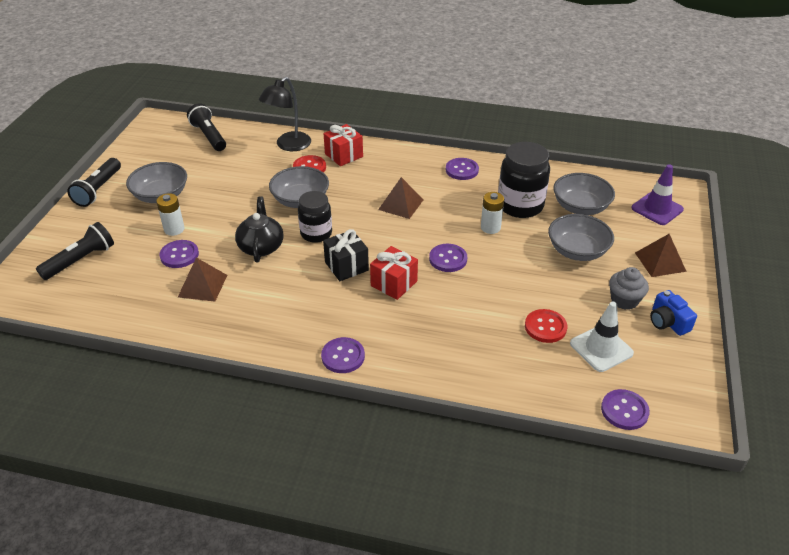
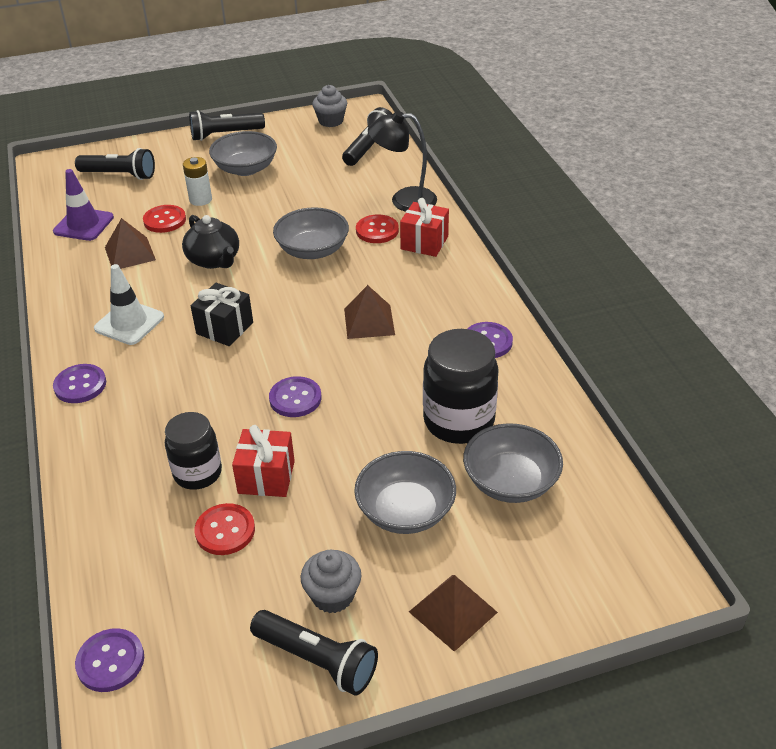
camera: 60 degrees right, 0 degrees up
purple button [159,240,199,268] -> red button [143,205,186,233]
black teapot [235,196,284,262] -> black teapot turned 90 degrees clockwise [182,215,239,269]
black jar [298,191,332,243] -> black jar moved to [165,412,222,490]
red gift [370,246,418,300] -> red gift moved to [232,425,295,497]
white battery [481,192,504,234] -> none
white traffic cone [570,302,634,372] -> white traffic cone moved to [94,264,164,345]
purple traffic cone [631,164,684,225] -> purple traffic cone moved to [53,169,114,241]
blue camera [650,290,697,336] -> black flashlight [250,610,378,696]
none -> grey cupcake [312,85,347,127]

